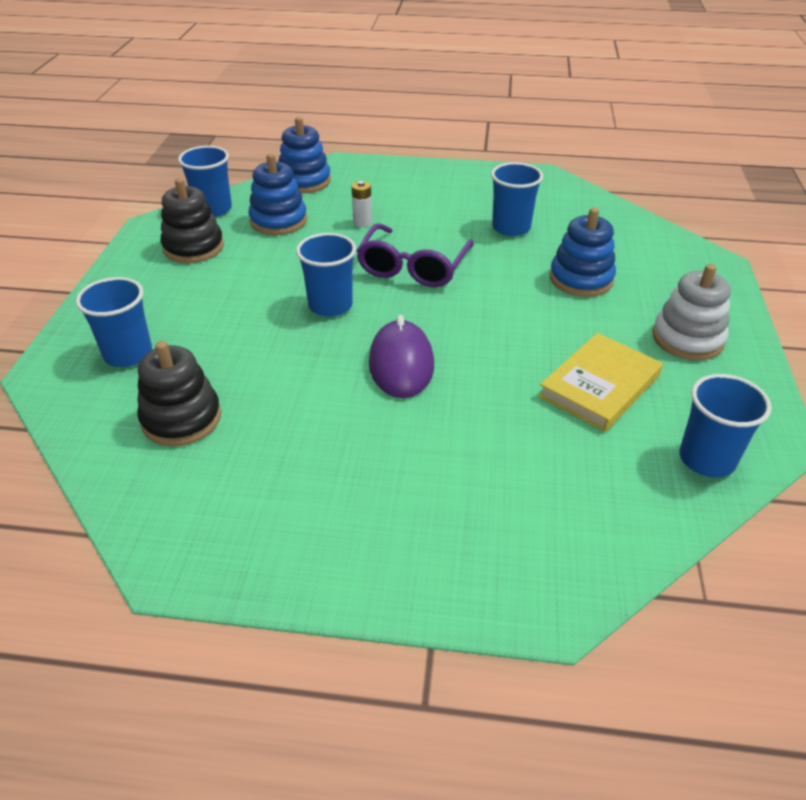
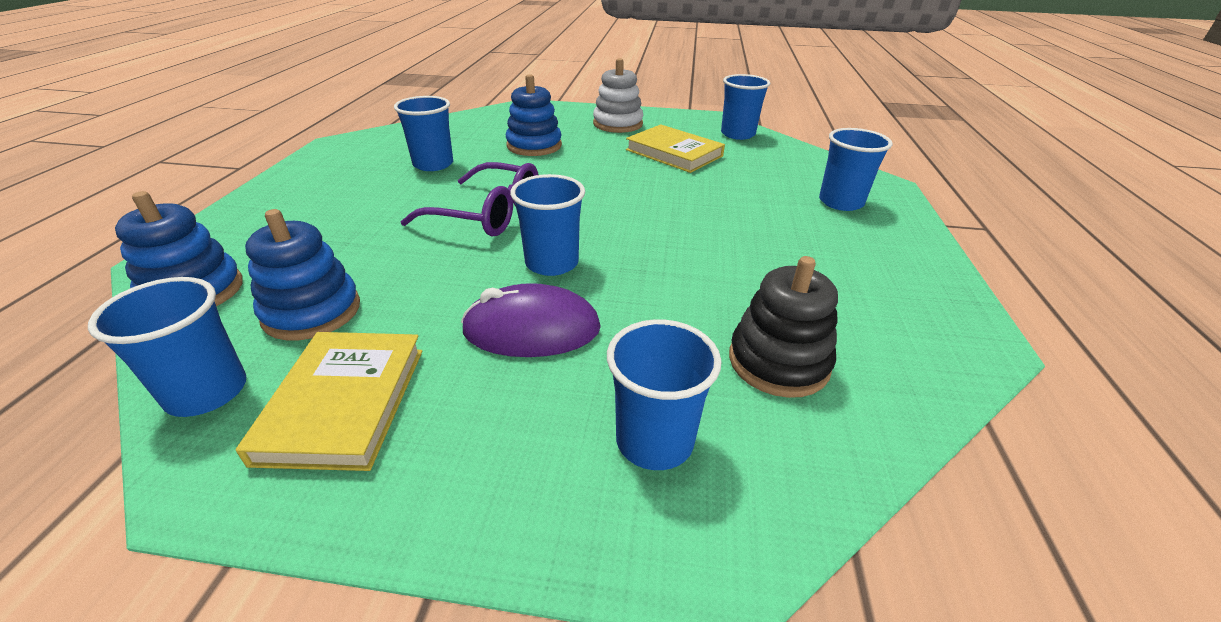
camera: 90 degrees left, 5 degrees down
black stacking toy [160,178,224,263] -> yellow book [236,332,422,471]
white battery [351,181,372,227] -> none
purple mouse [369,315,434,398] -> purple mouse moved to [461,283,601,357]
none -> blue cup [819,128,893,211]

